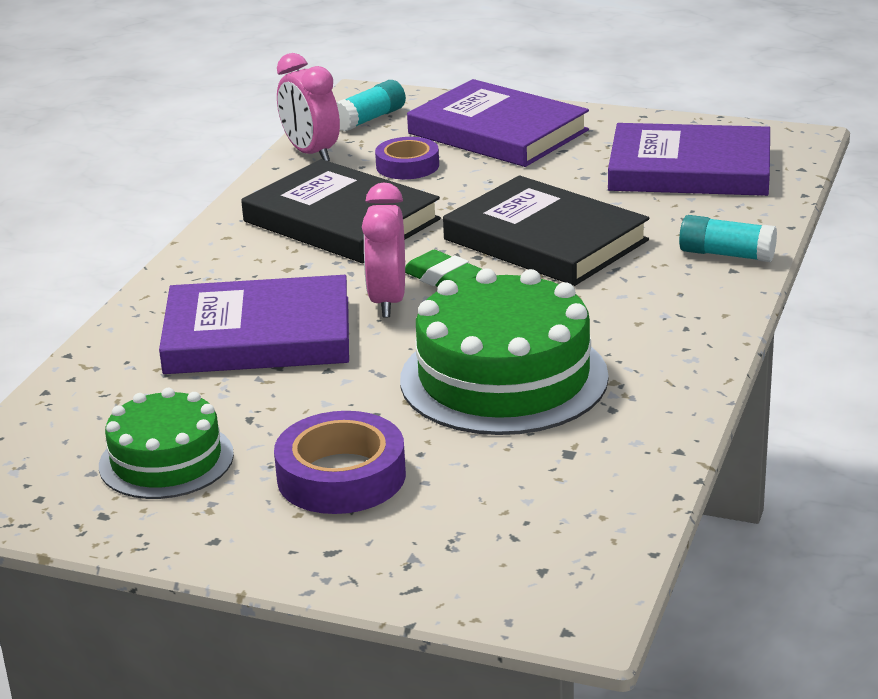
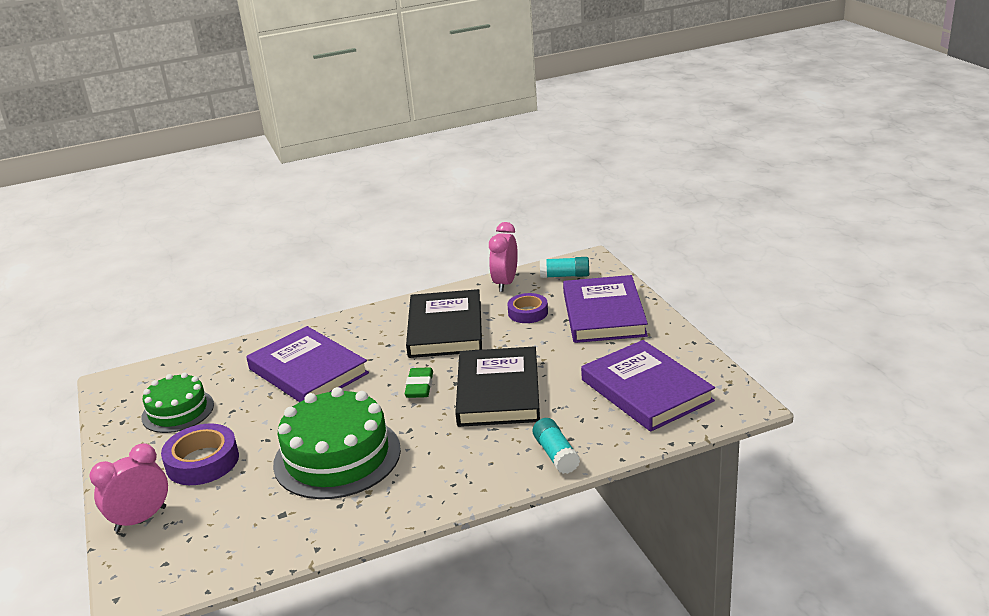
camera: 50 degrees right, 0 degrees up
pink clock [362,183,405,317] -> pink clock moved to [89,443,168,532]

